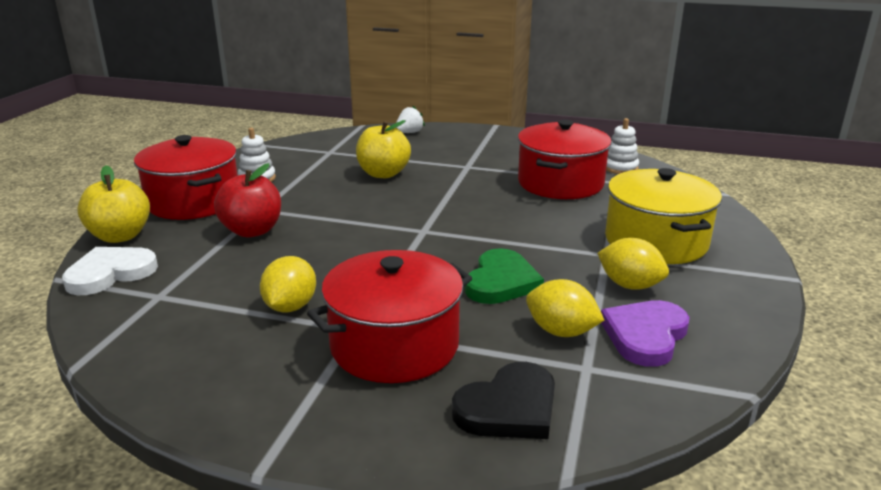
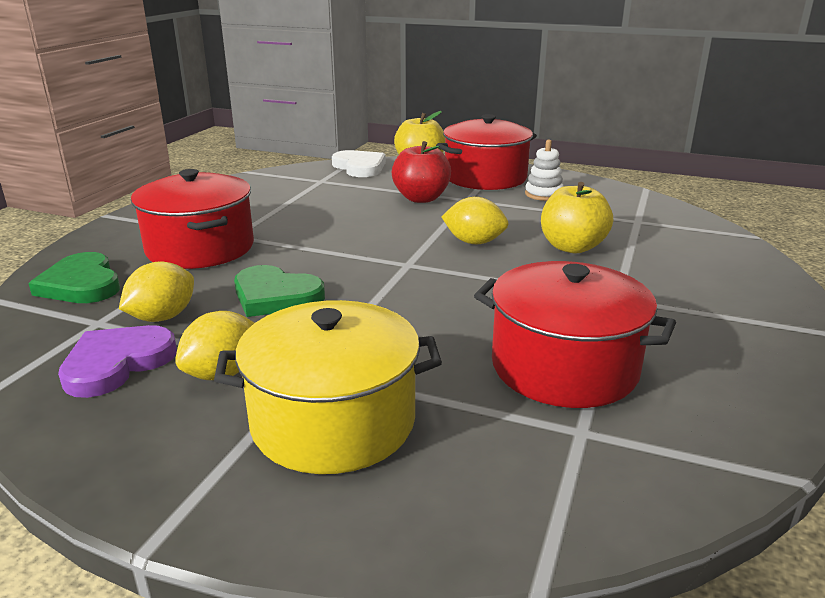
camera: 95 degrees right, 0 degrees up
yellow lemon [260,256,316,312] -> yellow lemon moved to [441,197,509,244]
white strawberry [396,106,425,133] -> none
black heart [452,362,555,439] -> green heart [28,252,120,303]
purple heart [601,300,690,367] -> purple heart turned 90 degrees counterclockwise [58,325,177,398]
white stacking toy [606,118,639,174] -> none

